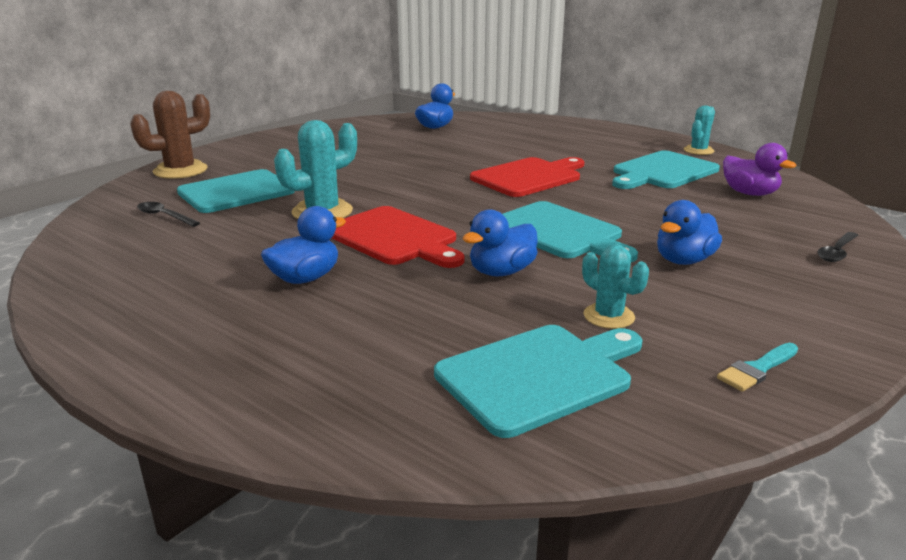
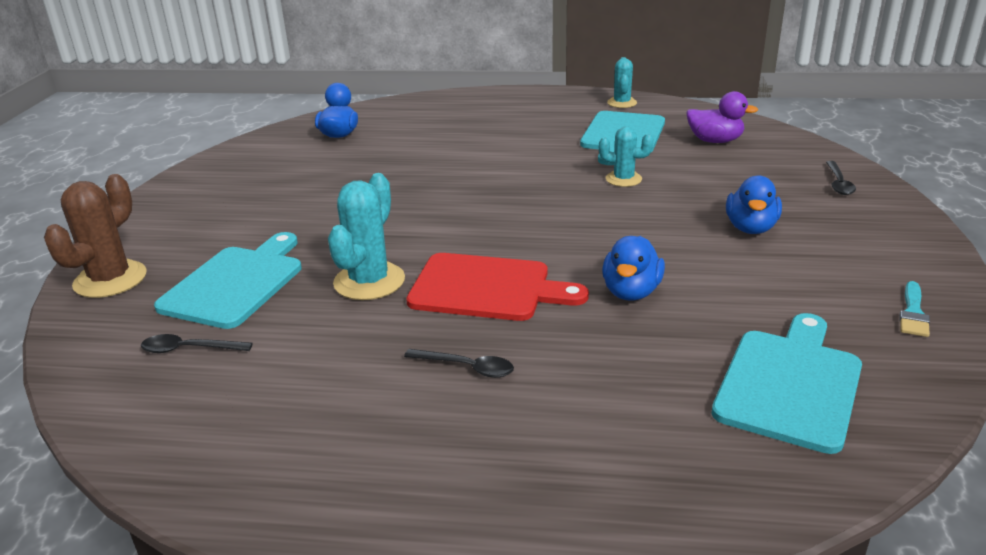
camera: 30 degrees left, 5 degrees up
blue duck [261,206,346,284] -> black spoon [404,349,514,378]
red cutting board [470,157,585,197] -> none
turquoise cutting board [503,201,638,262] -> none
turquoise cactus [582,244,649,329] -> turquoise cactus moved to [599,126,653,187]

